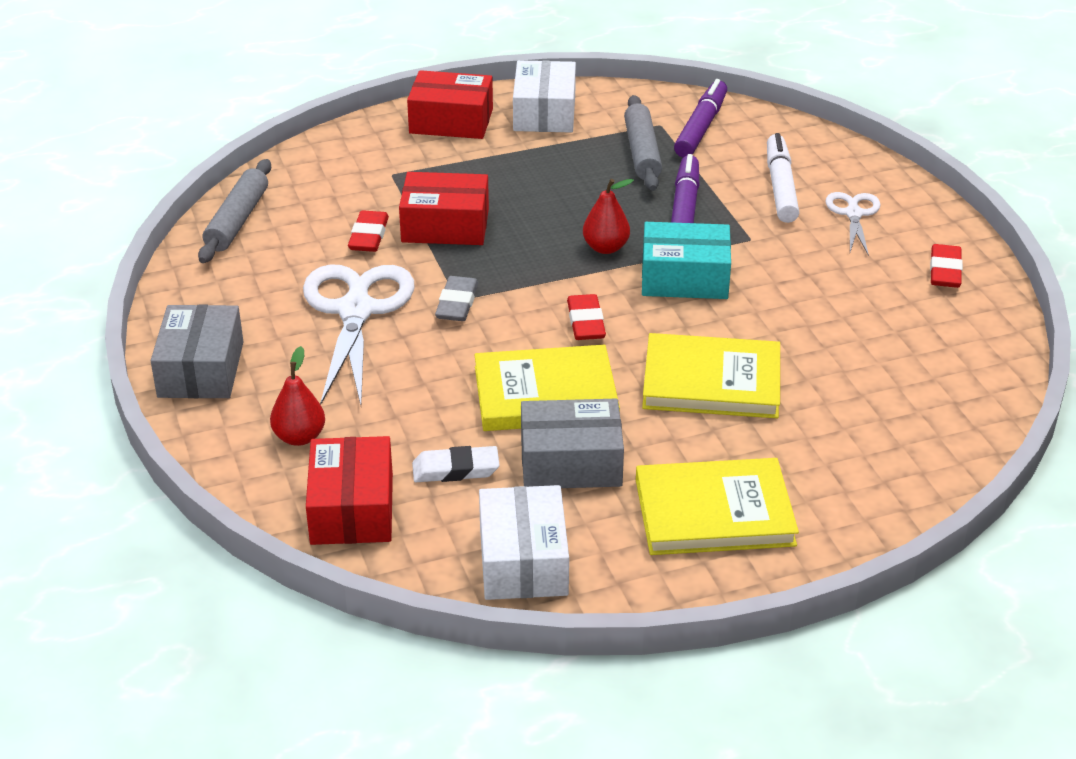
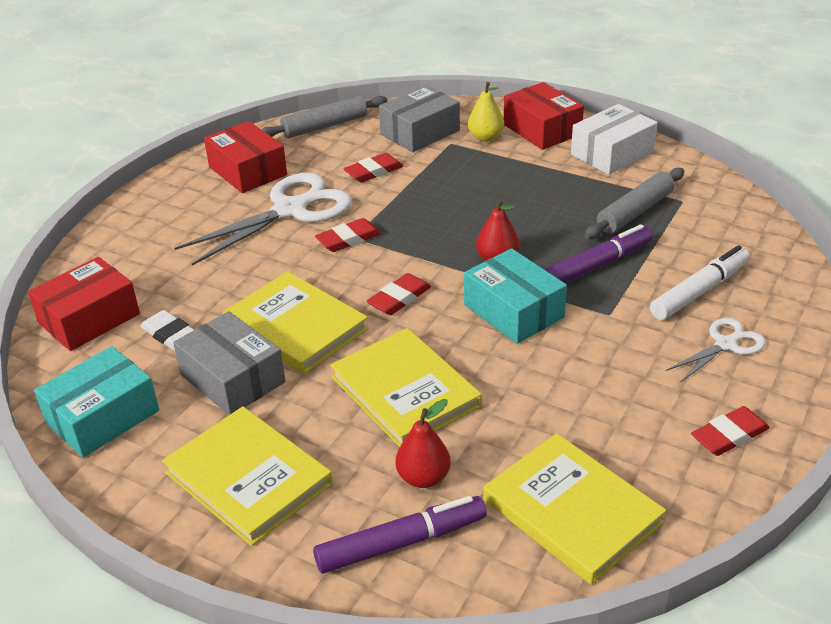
camera: 50 degrees right, 0 degrees up
grey box [151,305,243,398] -> grey box moved to [379,85,460,152]
red pear [270,346,325,446] -> red pear moved to [396,399,450,488]
red box [399,172,489,245] -> red box moved to [204,121,287,193]
grey eraser [435,276,478,321] -> red eraser [315,218,382,252]
white box [479,485,569,600] -> turquoise box [34,346,159,458]
purple marker [674,79,727,157] -> purple marker moved to [313,496,486,573]
none -> yellow pear [468,82,504,142]
none -> yellow book [483,433,666,585]

